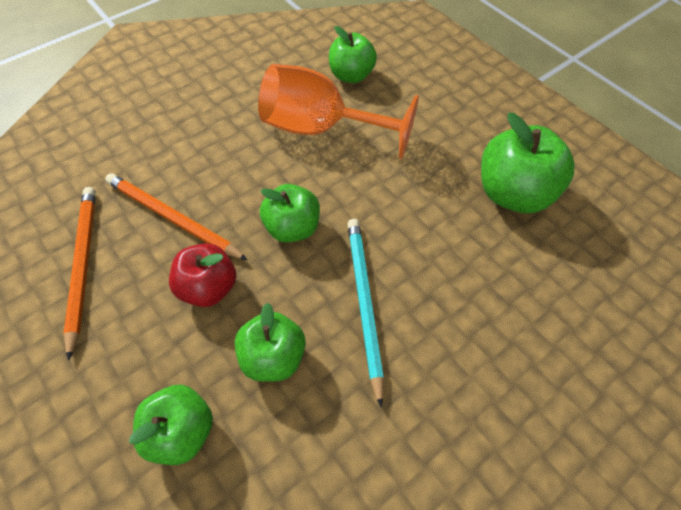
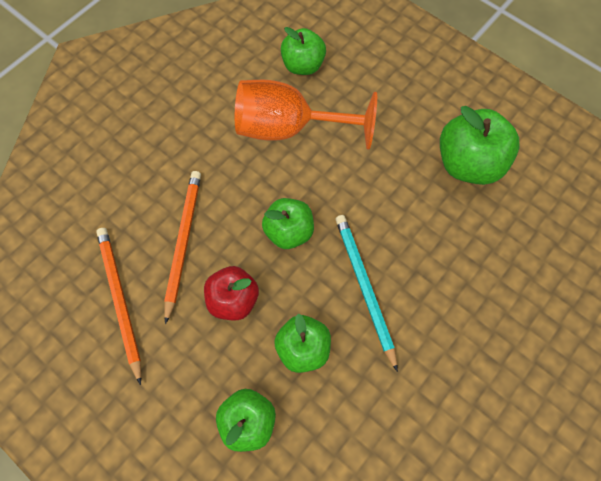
camera: 10 degrees left, 10 degrees up
orange pencil [105,174,247,260] -> orange pencil turned 75 degrees clockwise [164,171,201,324]

